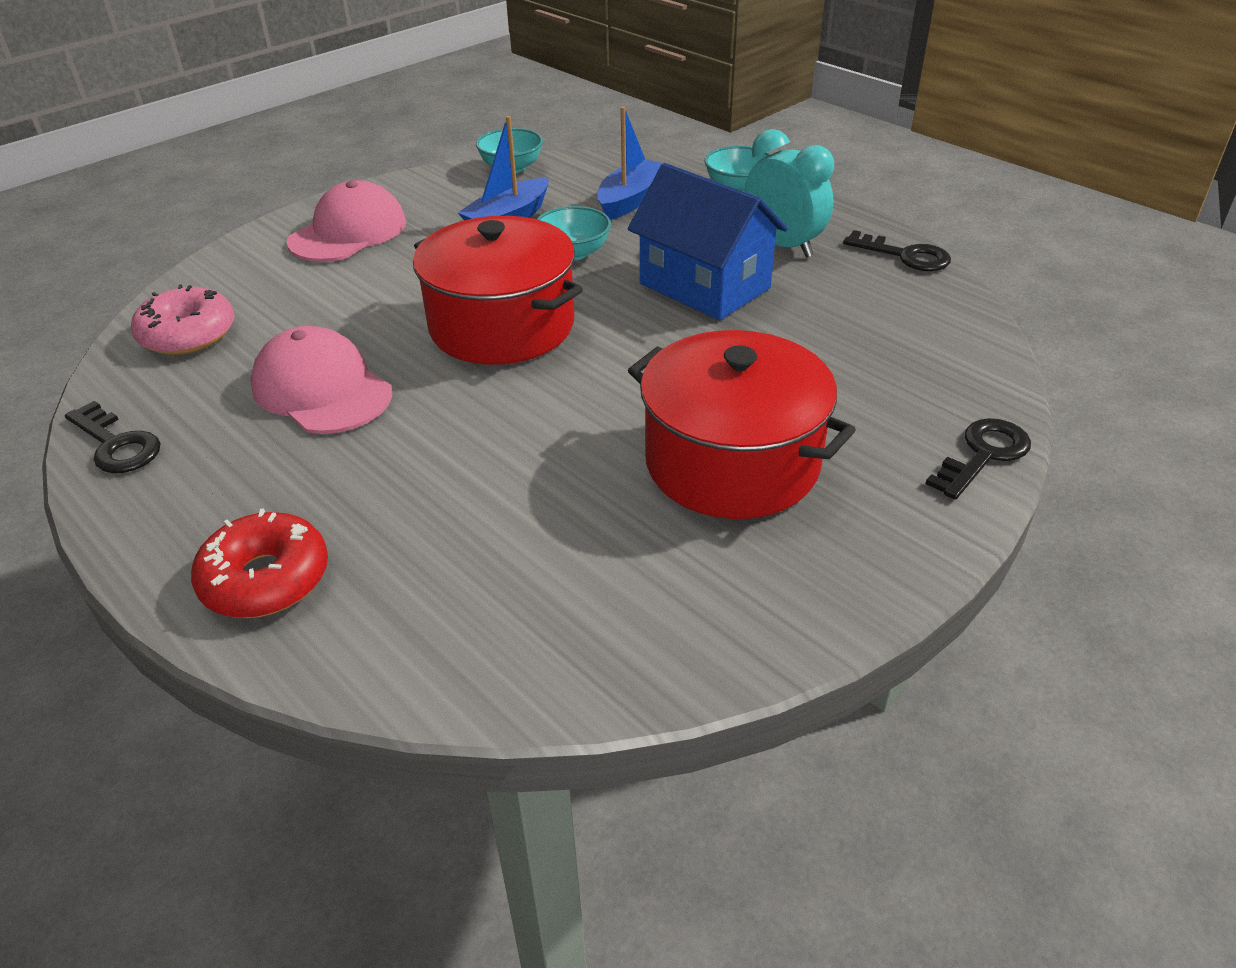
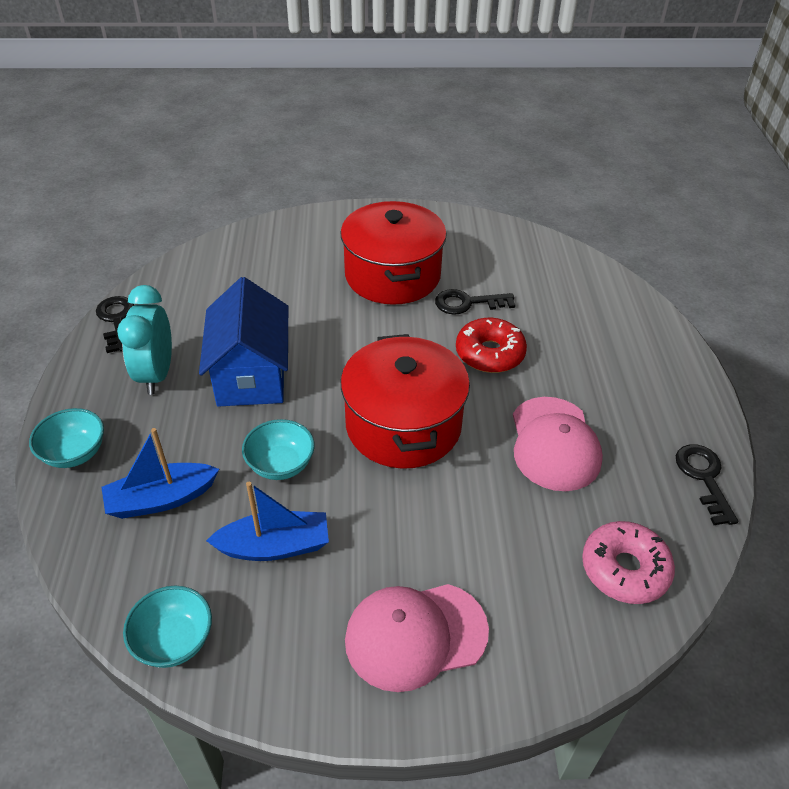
camera: 140 degrees left, 5 degrees up
red donut [191,509,328,618] -> red donut moved to [456,318,527,373]
black key [925,418,1031,500] -> black key moved to [435,289,515,315]

